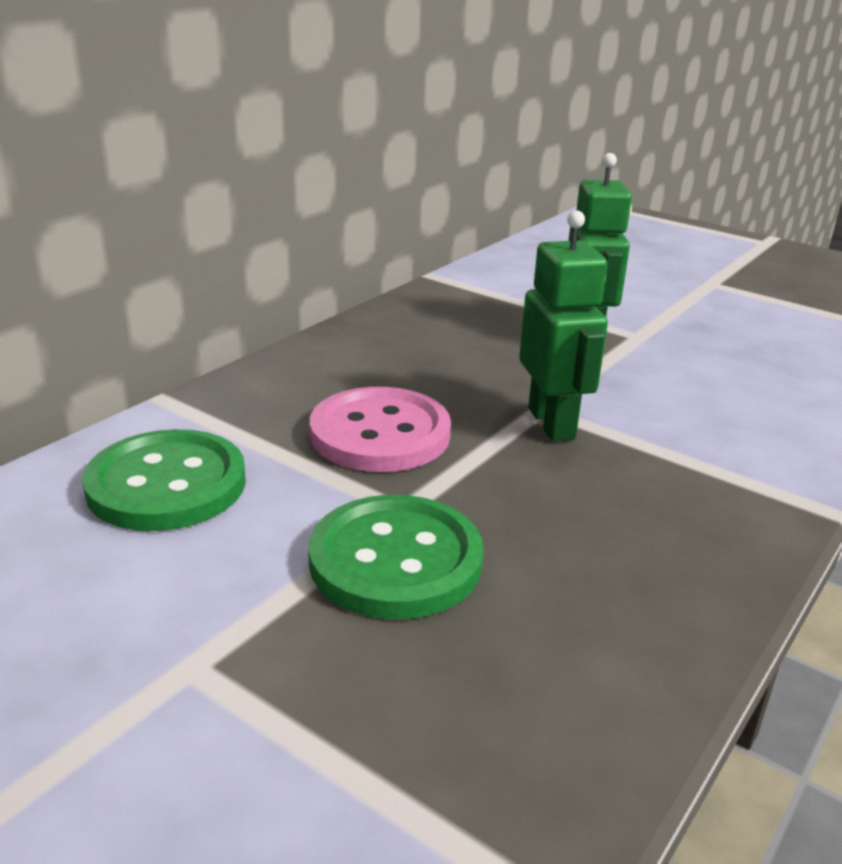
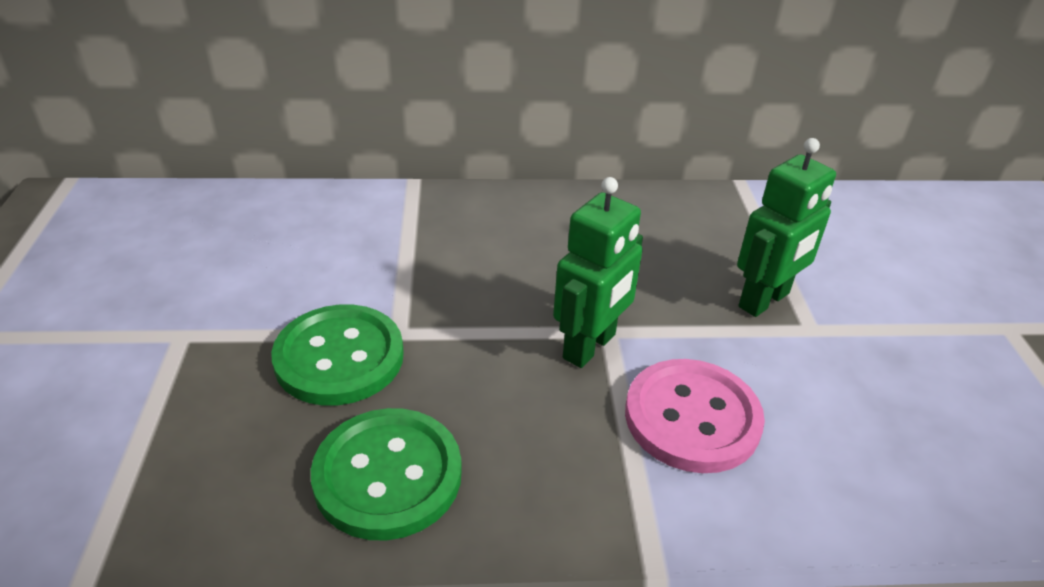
camera: 50 degrees right, 10 degrees up
green button [82,429,246,531] -> green button moved to [311,408,462,540]
pink button [310,387,451,472] -> pink button moved to [625,359,765,473]

